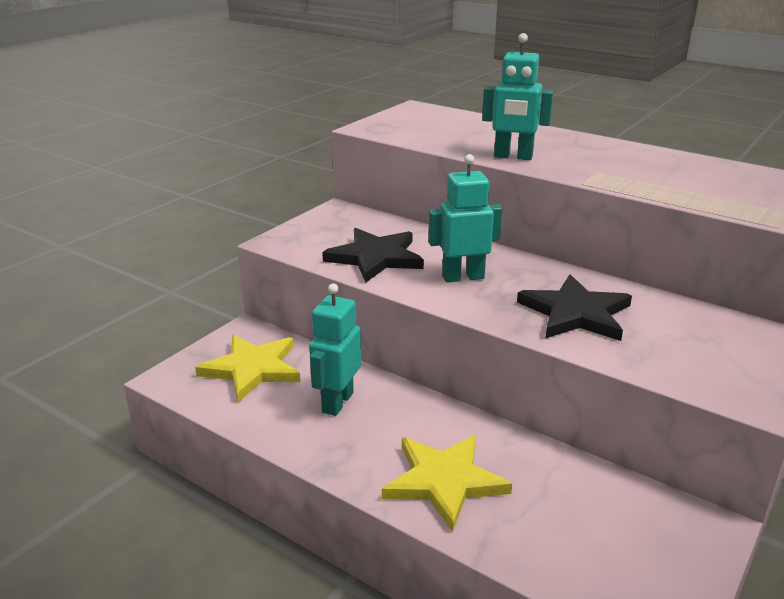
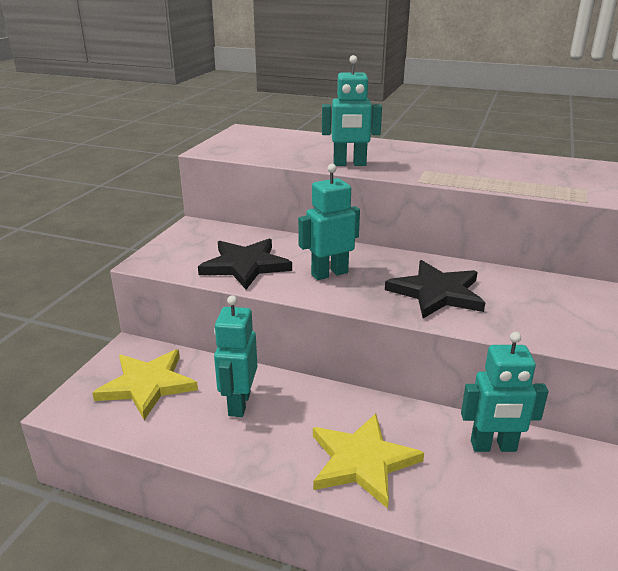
camera: 15 degrees left, 0 degrees up
none -> turquoise robot [461,332,549,452]

